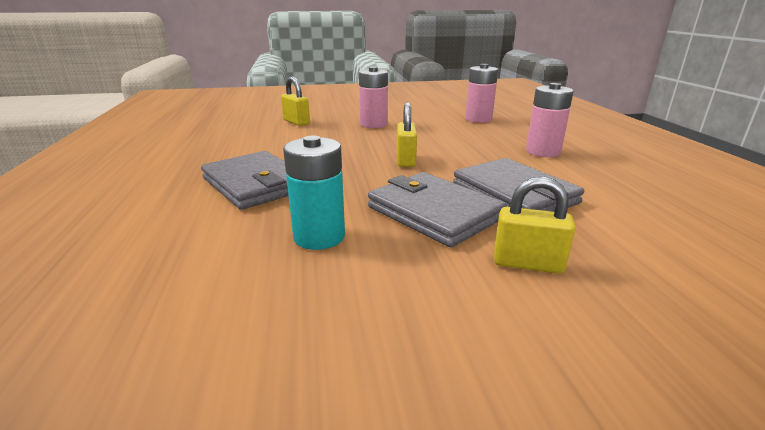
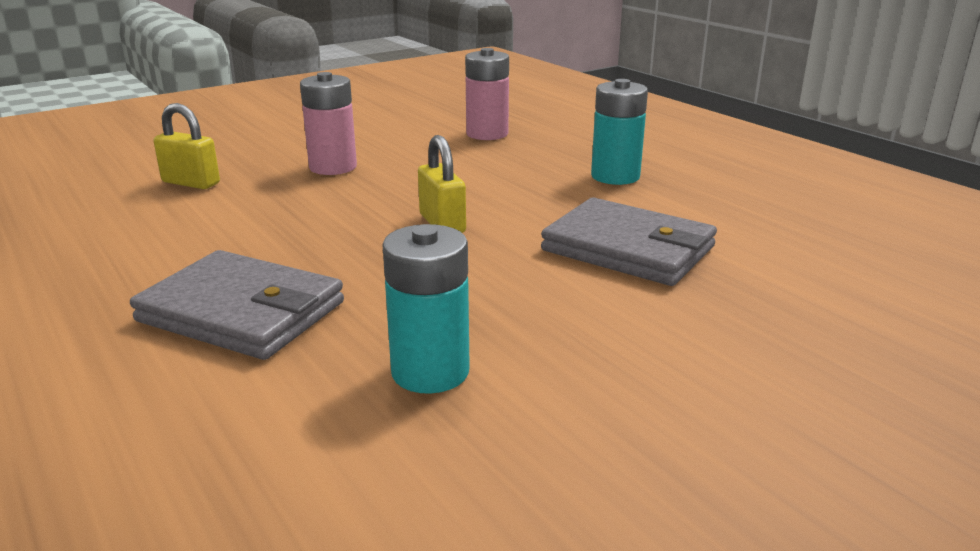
camera: 25 degrees left, 0 degrees up
grey wallet [368,172,507,247] -> none
yellow padlock [494,177,575,274] -> none
pink battery [526,83,574,157] -> turquoise battery [591,79,648,185]

